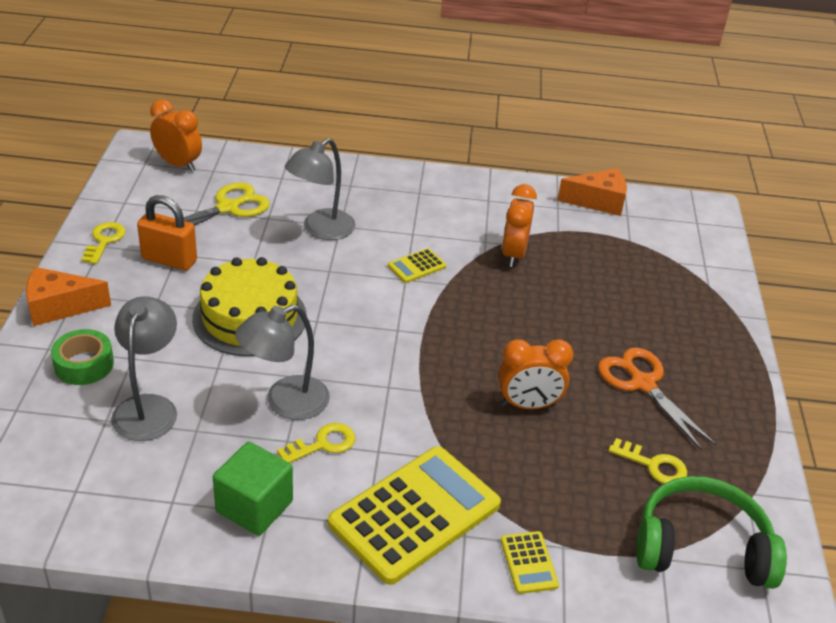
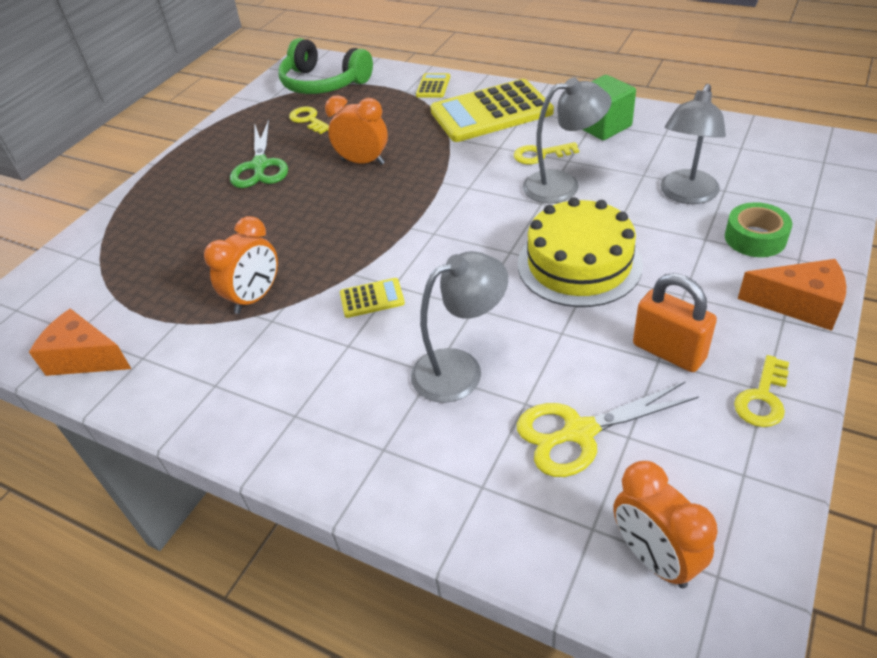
camera: 150 degrees left, 5 degrees up
orange scissors [598,348,717,451] -> green scissors [230,120,288,188]

